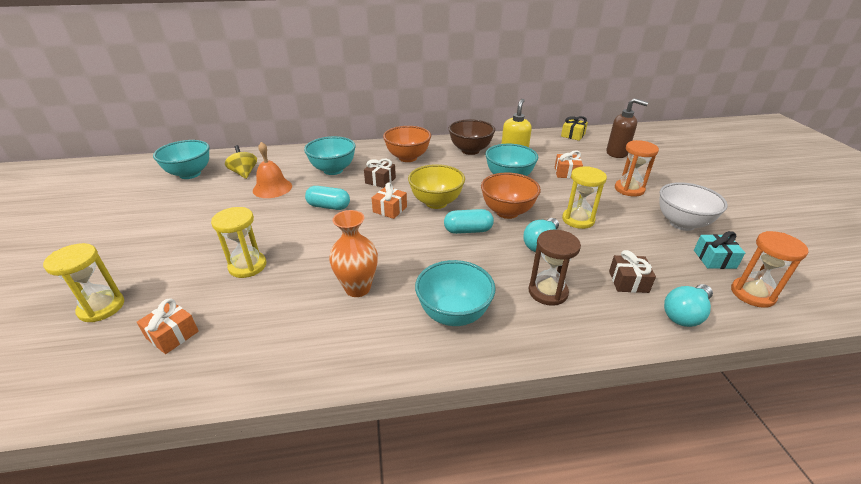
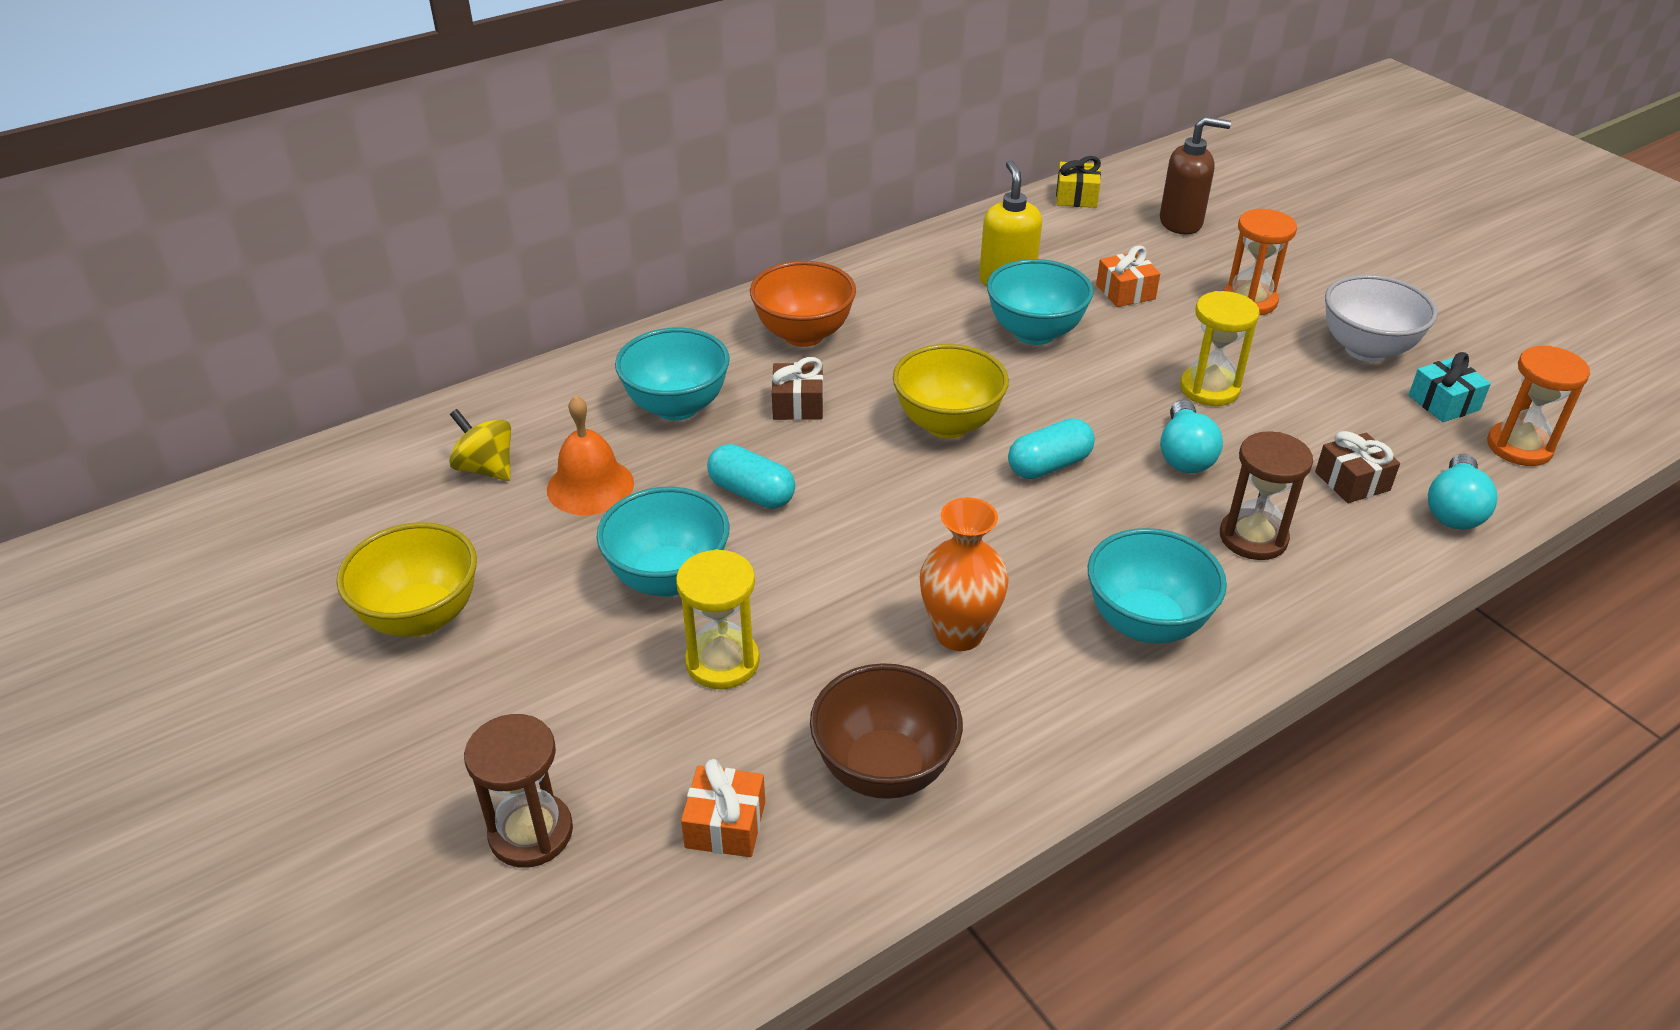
camera: 25 degrees left, 5 degrees up
yellow hourglass [43,243,124,322] -> brown hourglass [464,714,573,868]
turquoise bowl [153,140,209,179] -> turquoise bowl moved to [597,487,730,597]
turquoise capsule [305,186,350,210] -> turquoise capsule turned 45 degrees clockwise [707,444,795,509]
orange gift [372,182,407,219] -> none
brown bowl [448,119,495,155] -> brown bowl moved to [810,663,963,799]
orange bowl [481,172,541,219] -> none
none -> yellow bowl [336,522,477,637]

